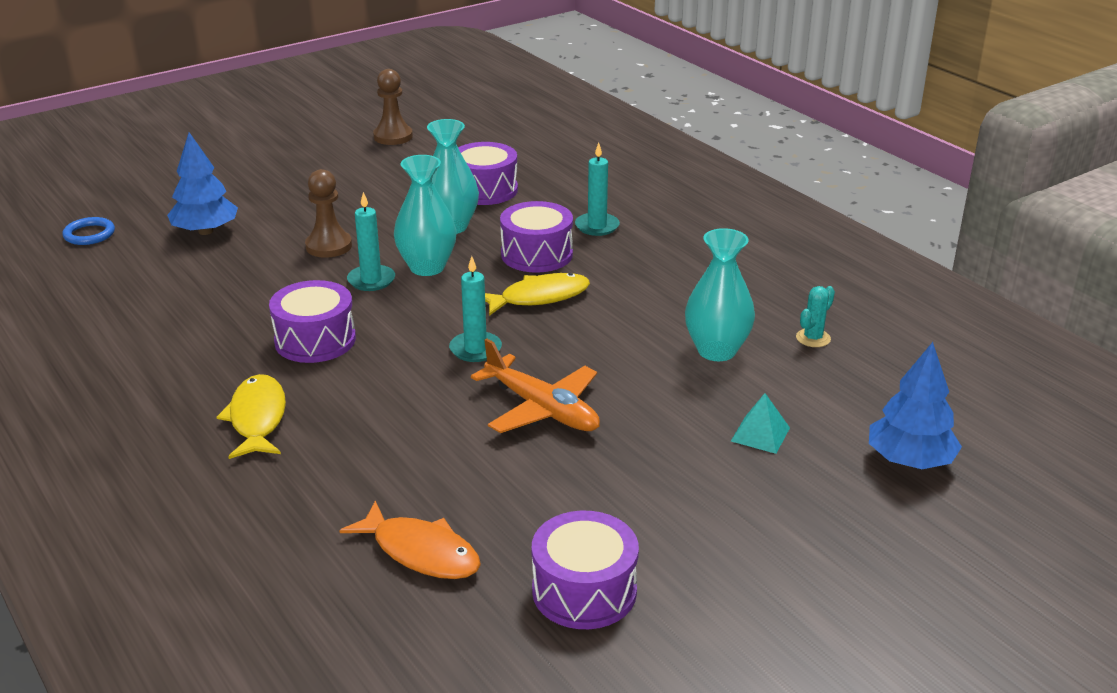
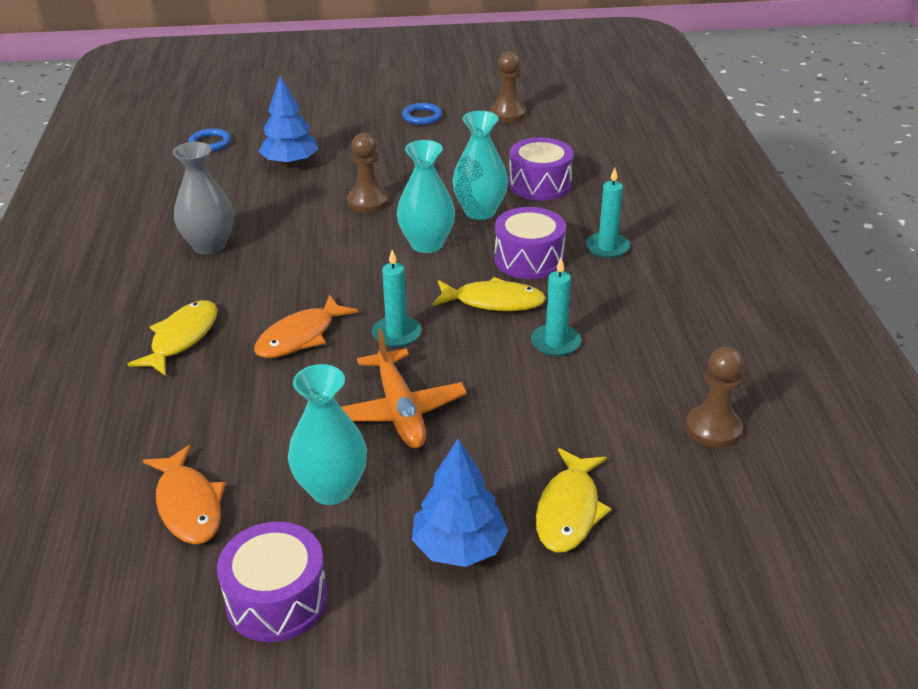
camera: 30 degrees right, 5 degrees up
purple drum [269,280,356,363] -> none
turquoise candle [347,192,395,291] -> turquoise candle moved to [531,258,581,356]
turquoise vase [685,228,755,361] -> turquoise vase moved to [288,364,367,505]
turquoise pyramid [731,393,790,454] -> yellow fish [536,448,612,552]
turquoise cactus [796,286,835,347] -> brown pawn [685,347,744,448]
blue tree [869,342,962,469] -> blue tree moved to [412,438,508,567]
none -> grey vase [173,142,234,255]
none -> orange fish [254,294,358,358]
none -> blue ring [402,103,442,125]

